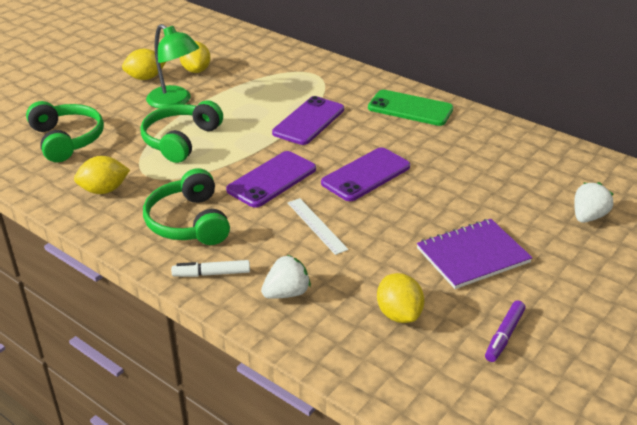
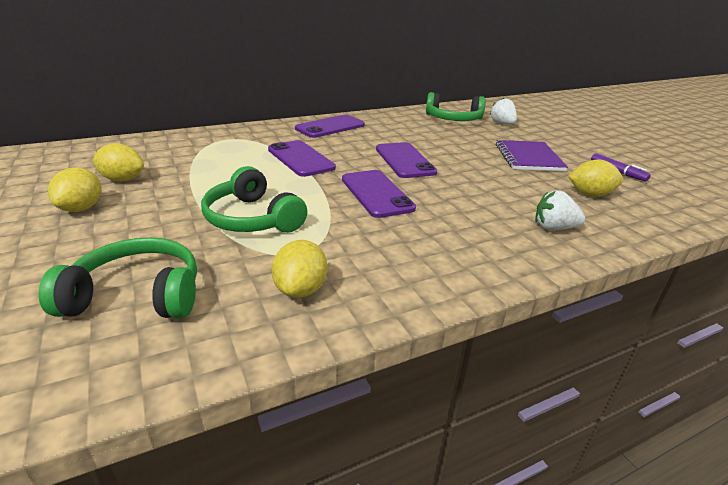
camera: 65 degrees left, 5 degrees down
green headphones [143,168,230,245] -> green headphones moved to [426,92,486,121]
green lamp [146,24,199,109] -> none
white marker [171,260,250,277] -> none
white strawberry [261,255,311,299] -> white strawberry turned 75 degrees counterclockwise [535,191,585,230]
white ruler [288,198,349,255] -> none
green phone [368,90,454,126] -> purple phone [295,115,365,138]

